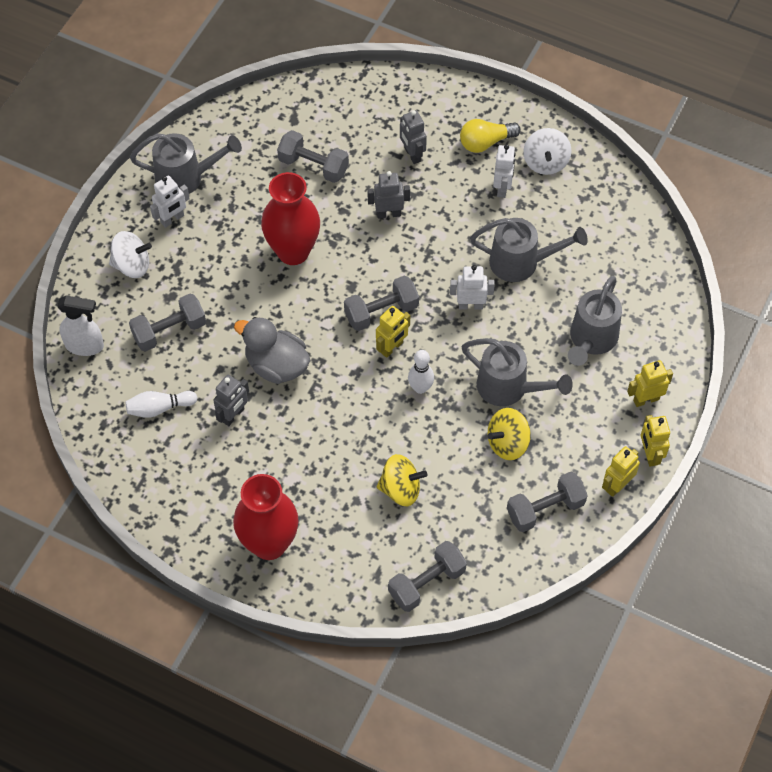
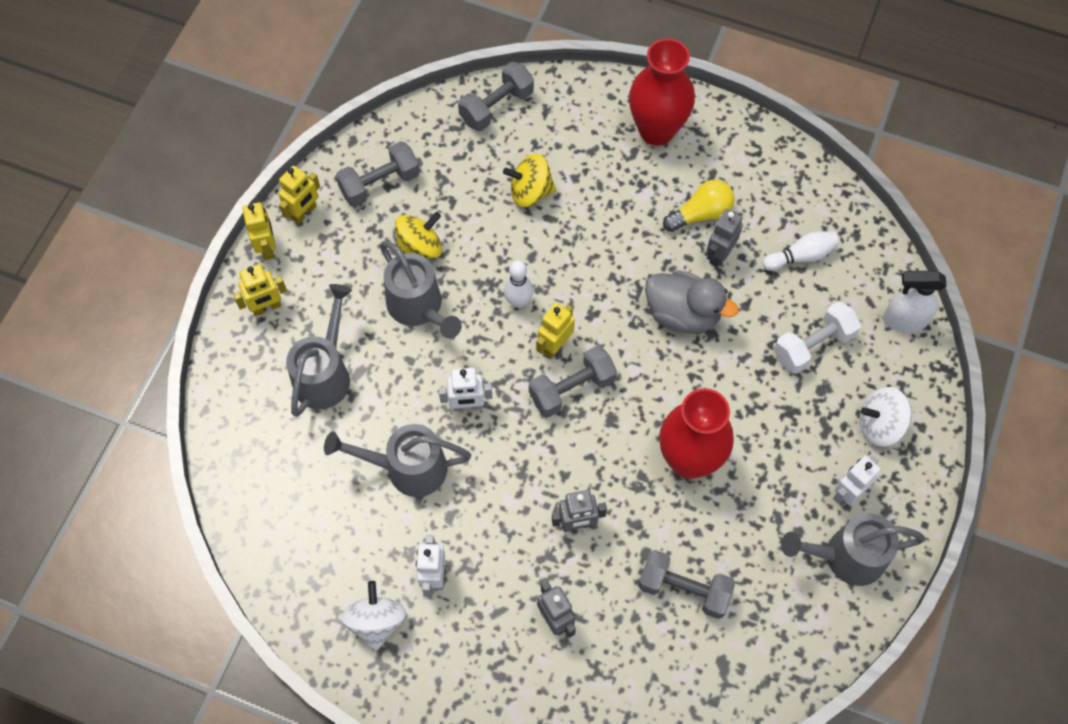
camera: 175 degrees right, 5 degrees up
grey dumbbell [129,294,206,352] -> white dumbbell [774,301,861,374]
yellow light bulb [460,119,521,153] -> yellow light bulb moved to [663,180,735,232]
grey watering can [461,338,573,406] -> grey watering can turned 150 degrees counterclockwise [380,241,462,338]

